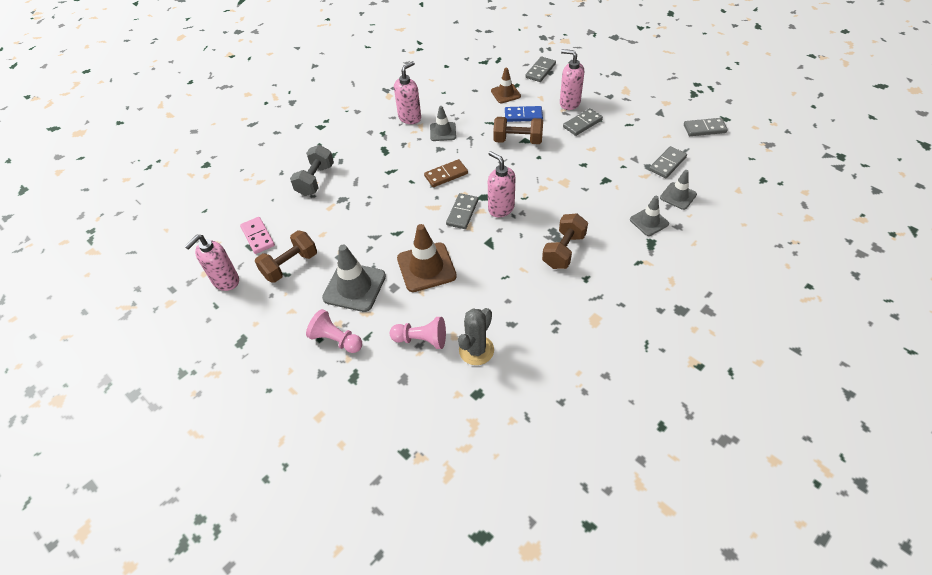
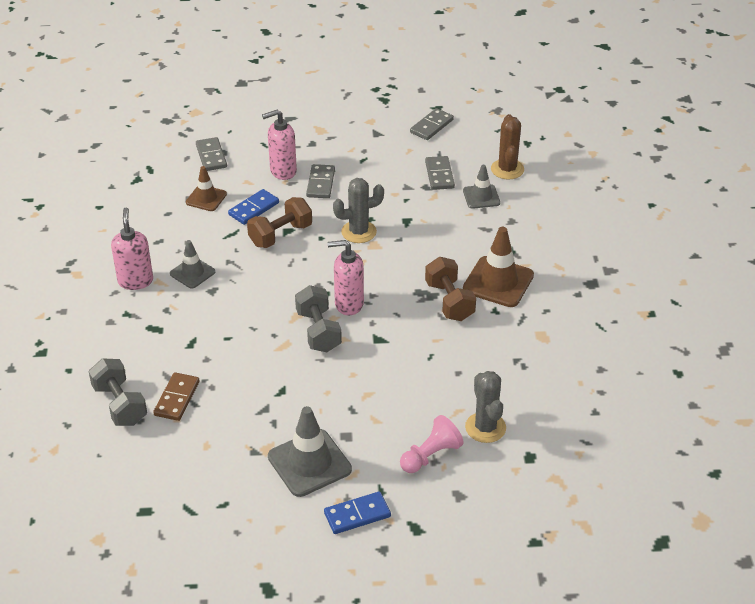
camera: 50 degrees left, 10 degrees down
pink soap dispenser [185,235,239,291] -> none
pink domino [240,217,275,254] -> none
brown dumbbell [255,230,317,283] -> none
pink pawn [306,309,362,353] -> blue domino [324,491,391,534]
brown traffic cone [397,224,457,292] -> brown traffic cone moved to [463,227,534,307]
brown domino [424,159,468,187] -> brown domino moved to [153,372,200,421]
grey domino [446,193,478,229] -> grey dumbbell [295,285,342,352]
grey traffic cone [630,196,669,236] -> none
none -> grey cactus [333,178,384,243]
none -> brown cactus [491,114,524,180]

